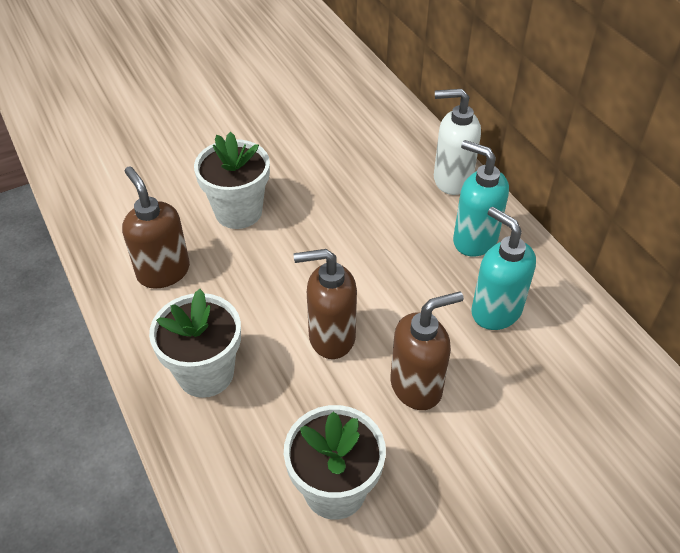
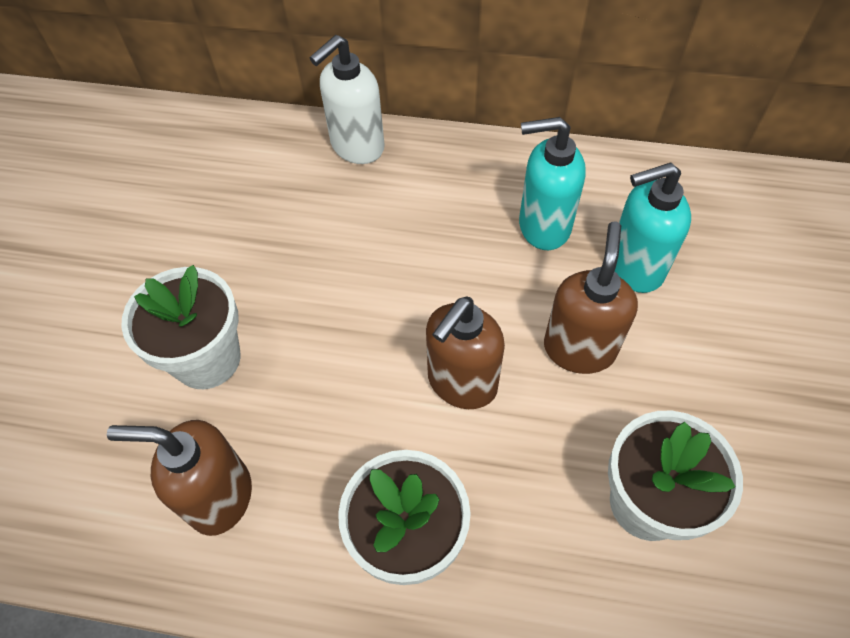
camera: 50 degrees left, 10 degrees up
turquoise soap dispenser [453,140,509,257] -> turquoise soap dispenser moved to [615,163,691,293]

